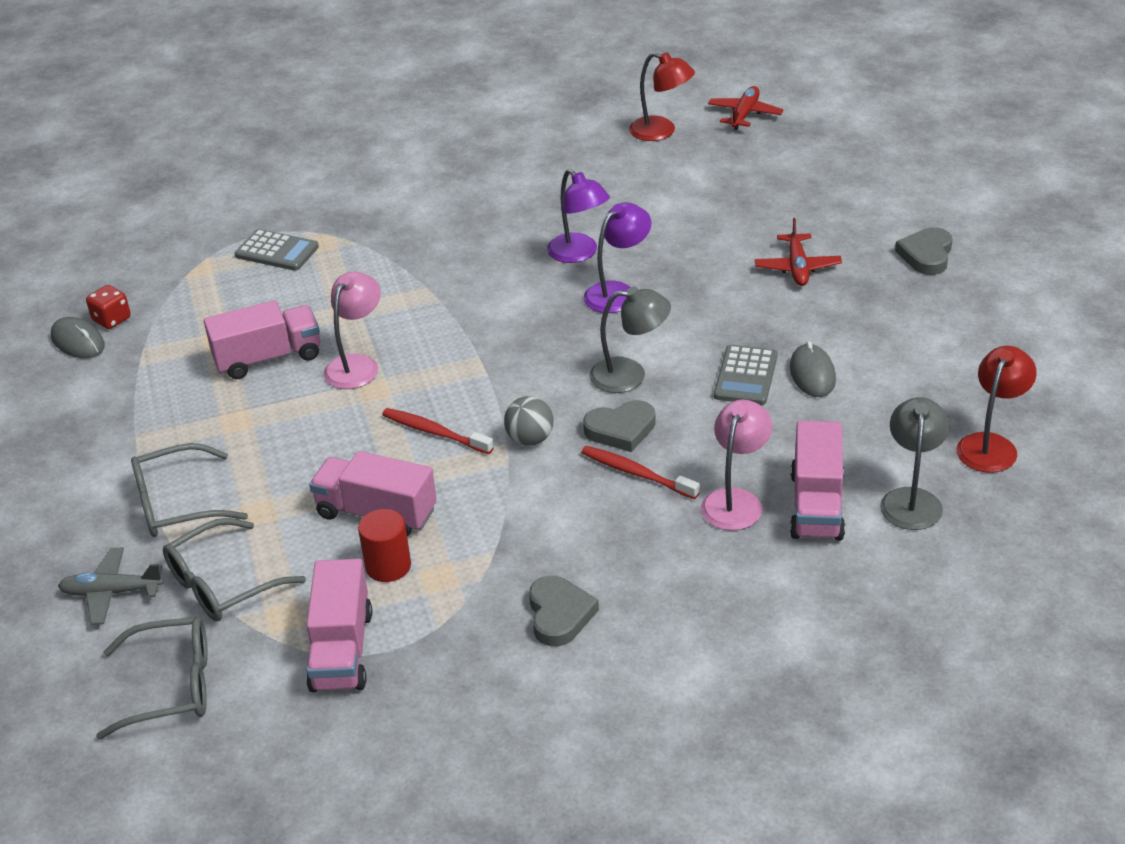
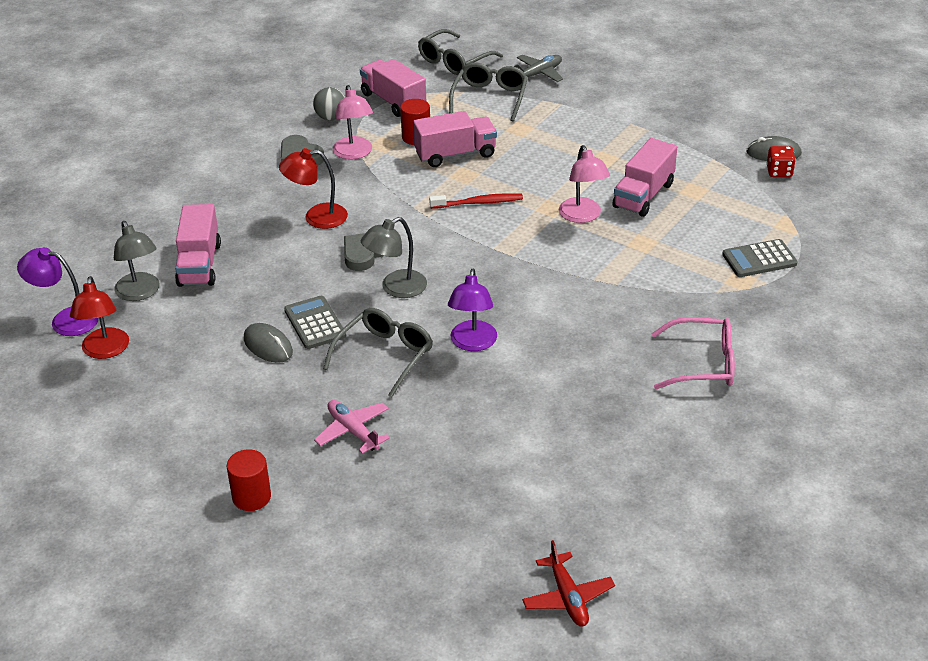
camera: 140 degrees right, 0 degrees up
grey glasses [131,443,248,537] -> grey glasses moved to [323,308,433,398]
grey ball [504,396,553,446] -> grey ball moved to [313,87,345,120]
purple lamp [547,169,610,263] -> purple lamp moved to [17,247,98,336]
red toothbrush [581,446,700,499] -> none
red lamp [629,52,695,141] -> red lamp moved to [279,148,348,229]
pink lamp [701,399,772,530] -> pink lamp moved to [333,85,373,160]
red plane [755,218,842,286] -> pink plane [314,400,390,454]
pink truck [790,421,845,541] -> pink truck turned 150 degrees counterclockwise [175,204,221,287]
grey heart [895,227,953,275] -> red cylinder [227,449,271,511]
none -> pink glasses [651,317,735,389]

